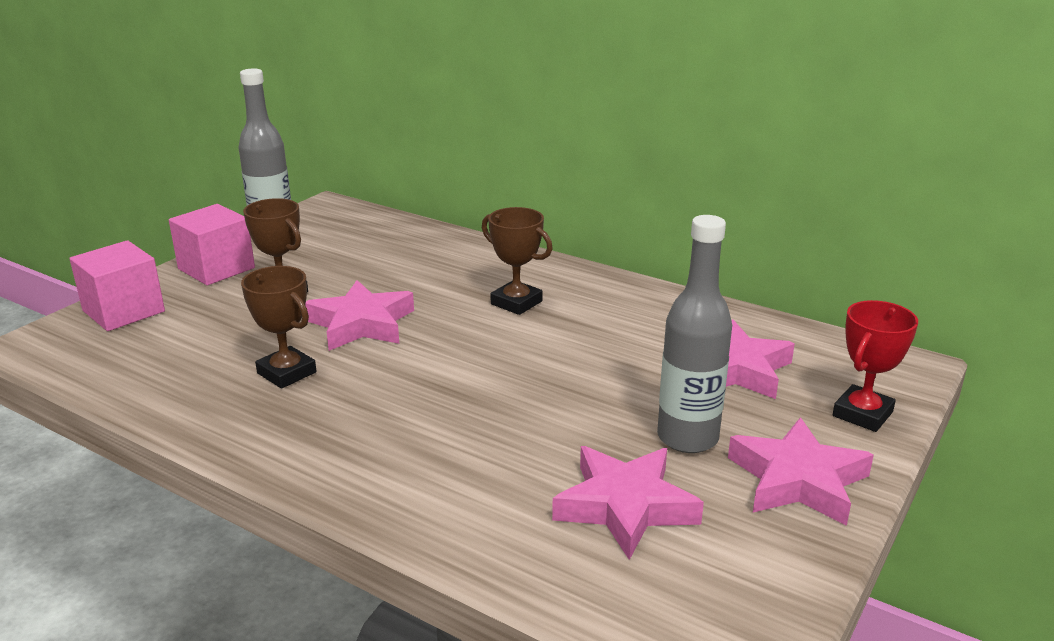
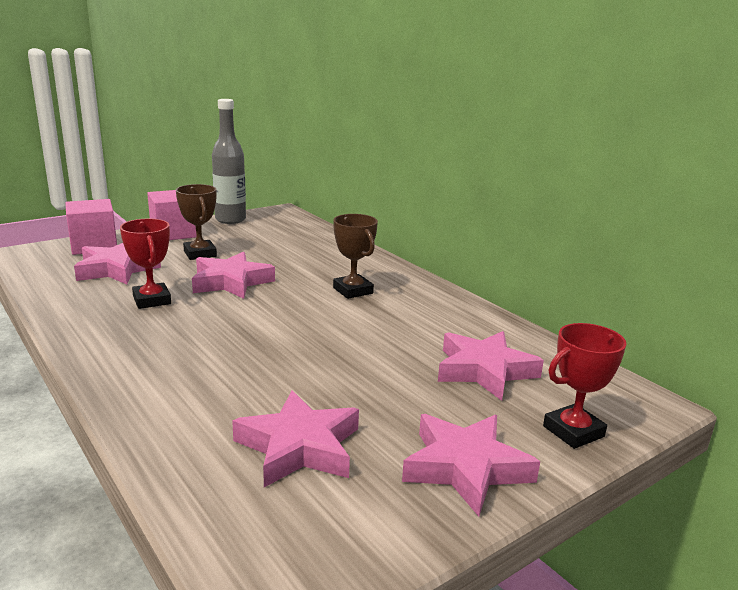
camera: 20 degrees right, 5 degrees down
brown trophy [241,266,316,389] -> red trophy [120,219,171,309]
grey bottle [657,215,732,453] -> none
none -> pink star [74,243,161,284]

